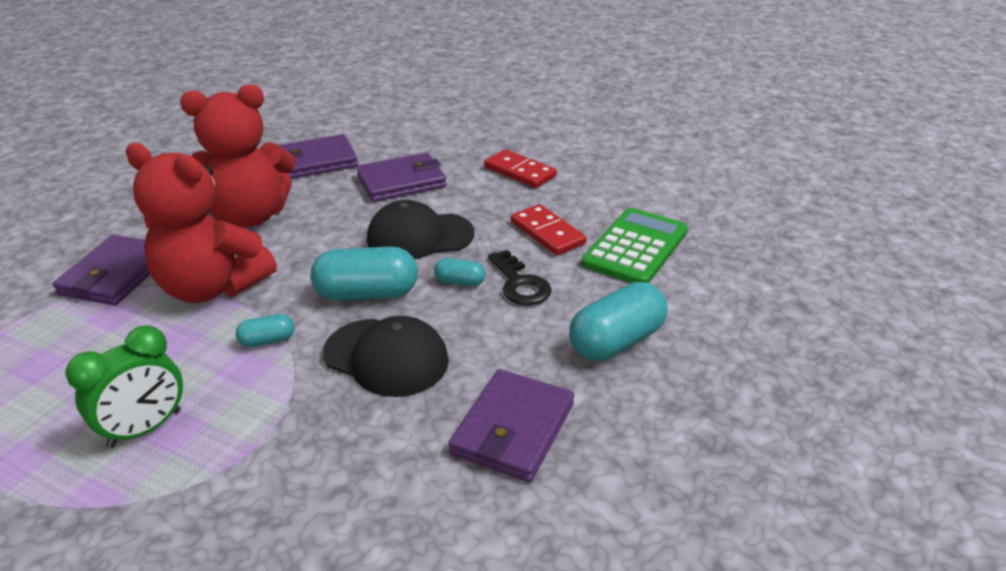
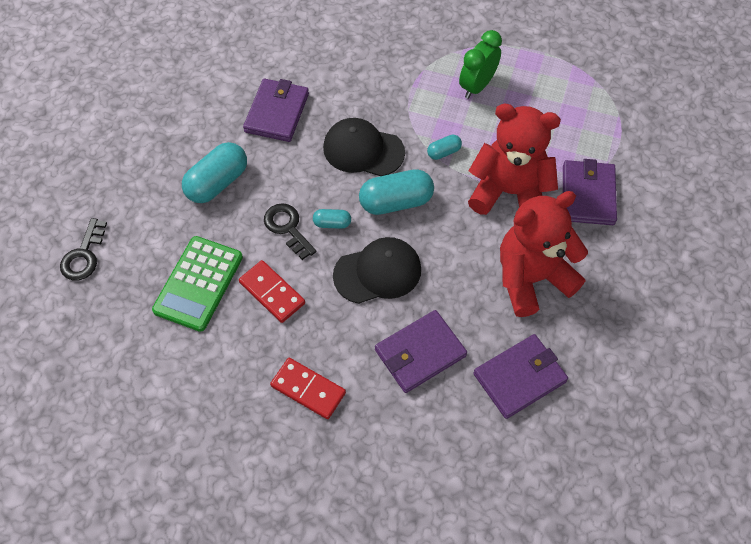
camera: 170 degrees right, 25 degrees up
none -> black key [60,218,107,280]

